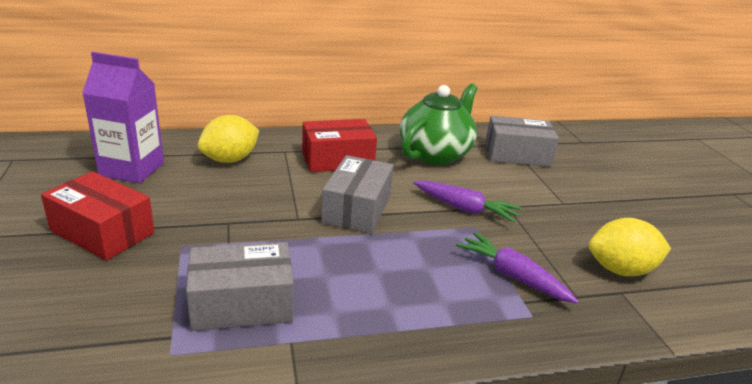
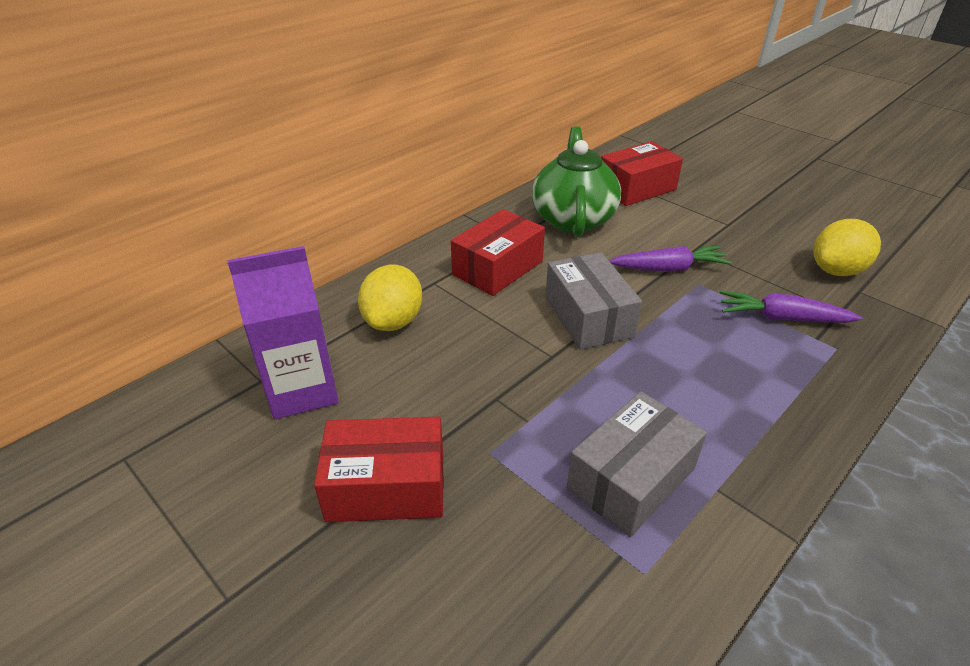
camera: 30 degrees left, 10 degrees up
grey box [485,116,559,167] -> red box [601,141,683,206]

